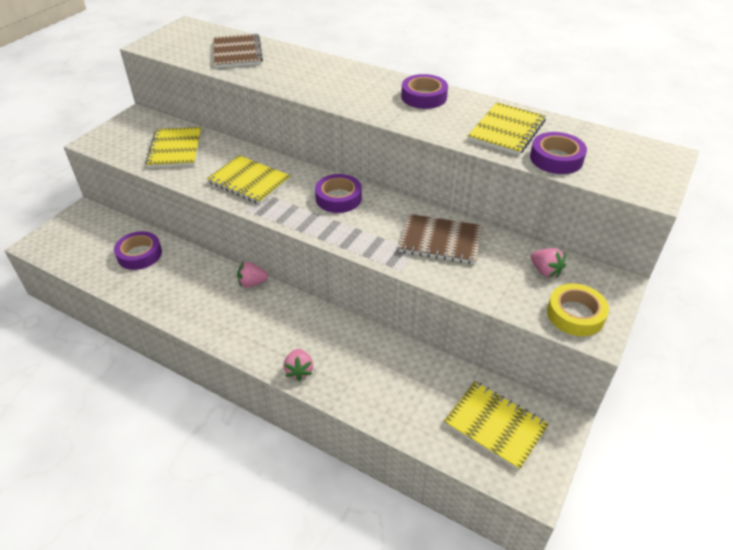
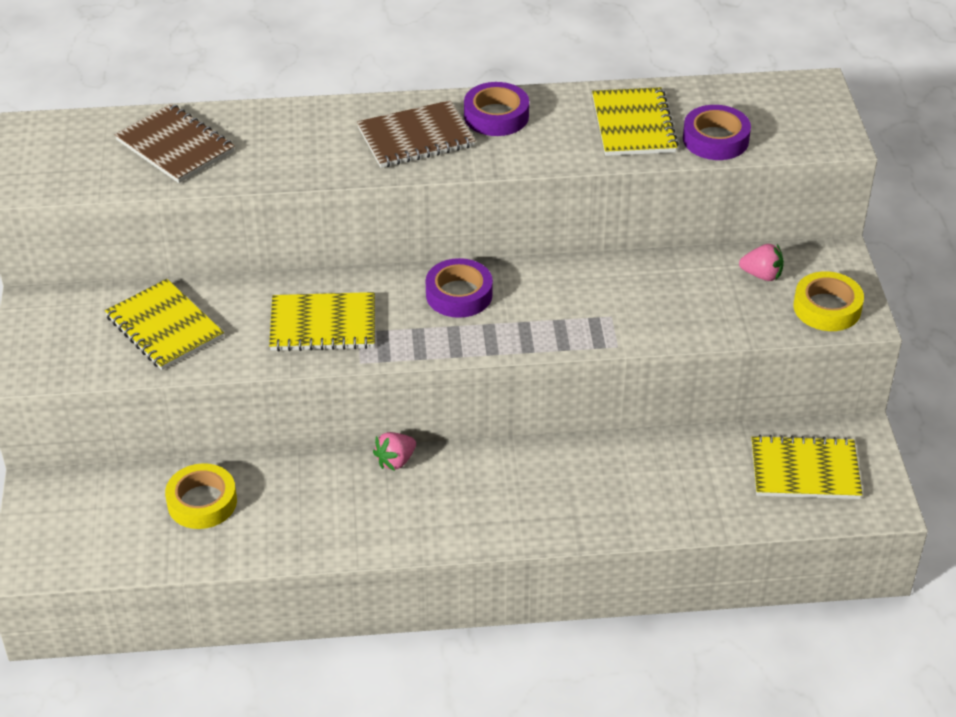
camera: 35 degrees left, 0 degrees up
purple tape [114,231,162,270] -> yellow tape [165,463,237,529]
pink strawberry [283,349,313,381] -> none
brown notebook [399,214,483,264] -> brown notebook moved to [357,100,476,168]

